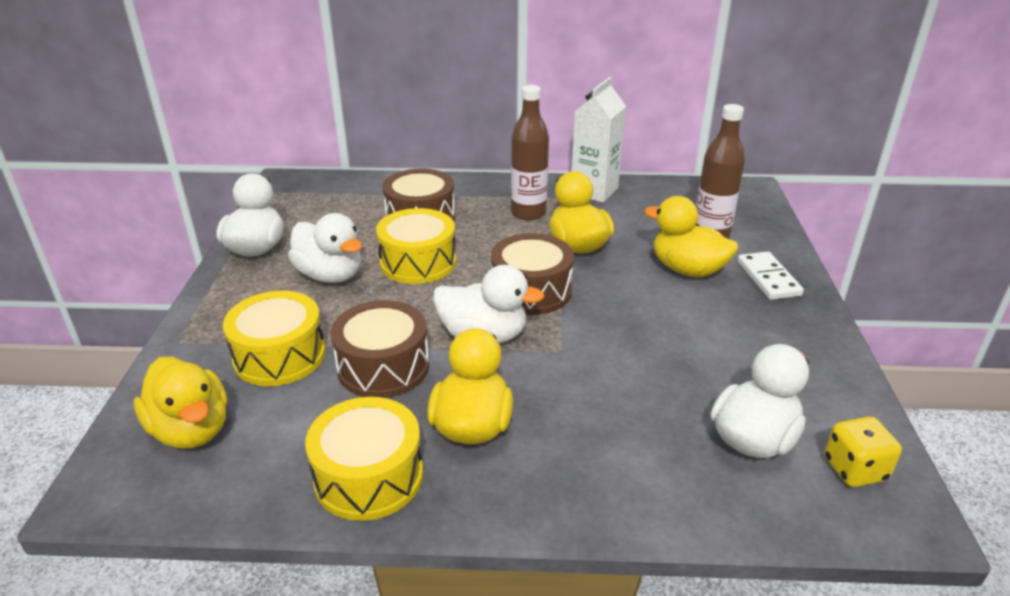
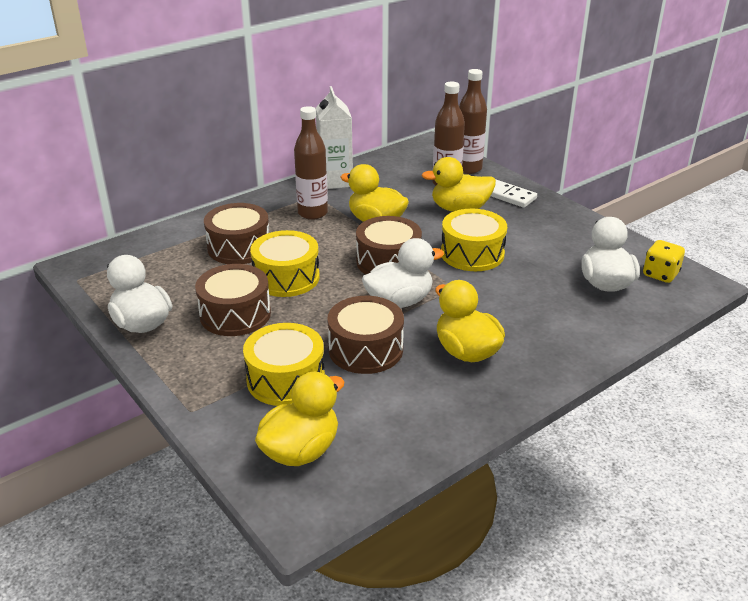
camera: 40 degrees left, 0 degrees up
yellow duck [134,357,227,449] -> yellow duck turned 60 degrees counterclockwise [255,372,345,466]
white duck [288,213,362,283] -> brown drum [195,264,271,336]
yellow drum [305,397,423,521] -> yellow drum moved to [441,209,507,271]
none -> brown bottle [459,69,487,174]

